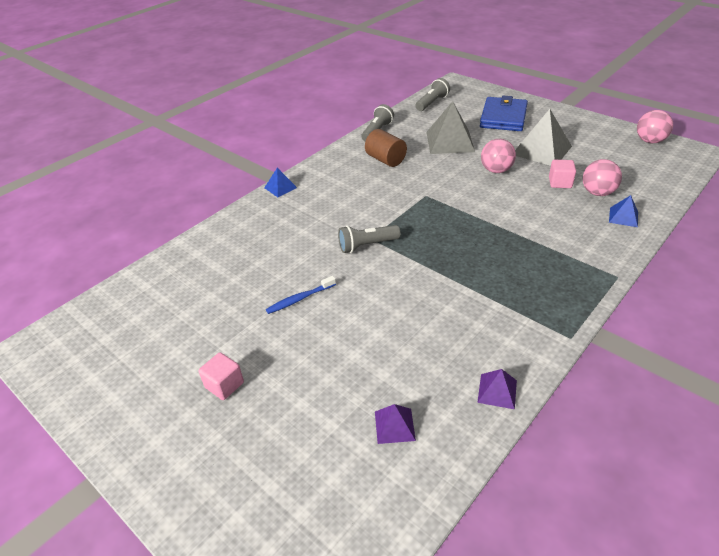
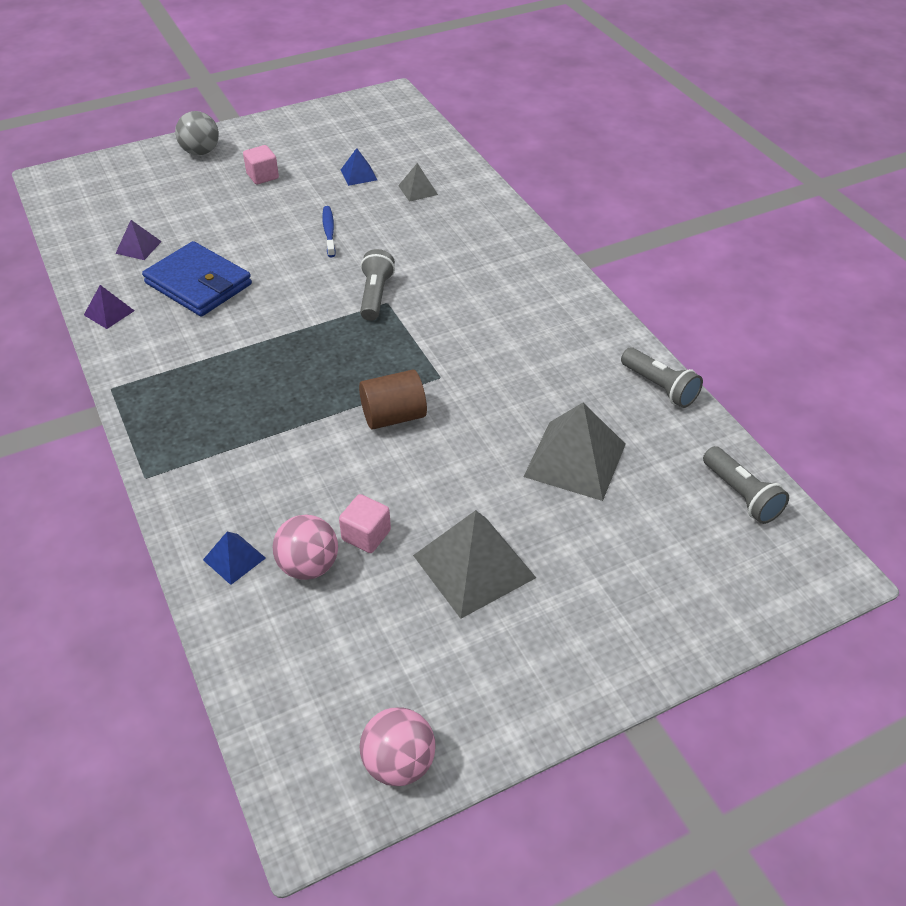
camera: 110 degrees right, 5 degrees up
blue pyramid [264,168,297,197] -> blue pyramid moved to [341,148,377,186]
brown cylinder [365,129,407,167] -> brown cylinder moved to [359,370,427,429]
blue wallet [480,95,528,131] -> blue wallet moved to [142,241,252,317]
pink ball [481,139,516,173] -> none
none -> grey ball [175,111,219,155]
none -> grey pyramid [398,163,438,202]

